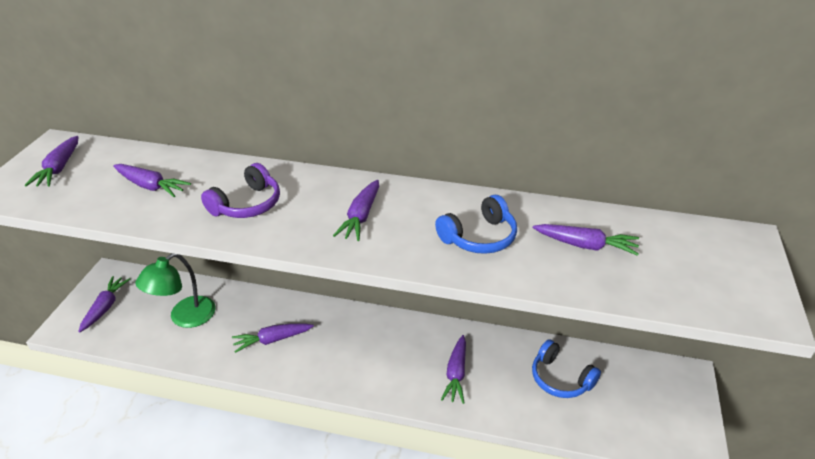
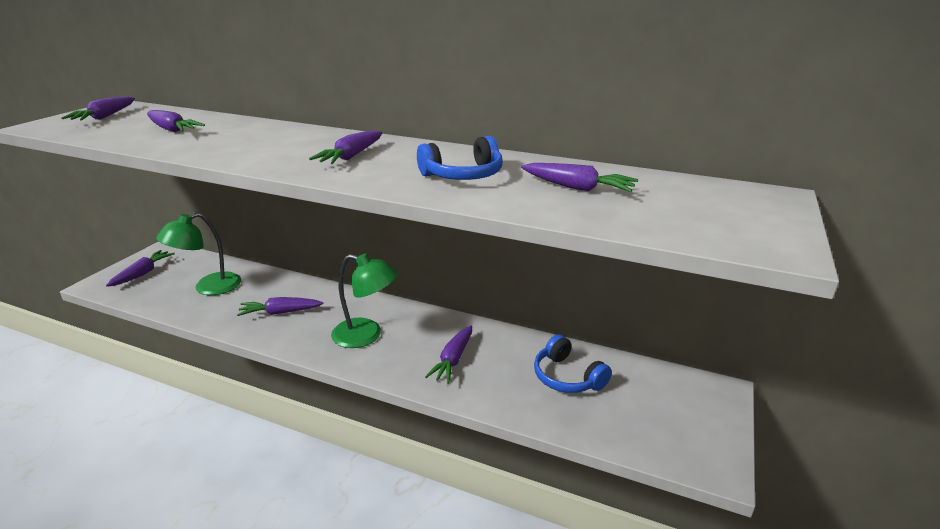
camera: 10 degrees right, 10 degrees down
purple headphones [201,163,280,218] -> none
none -> green lamp [331,253,398,348]

